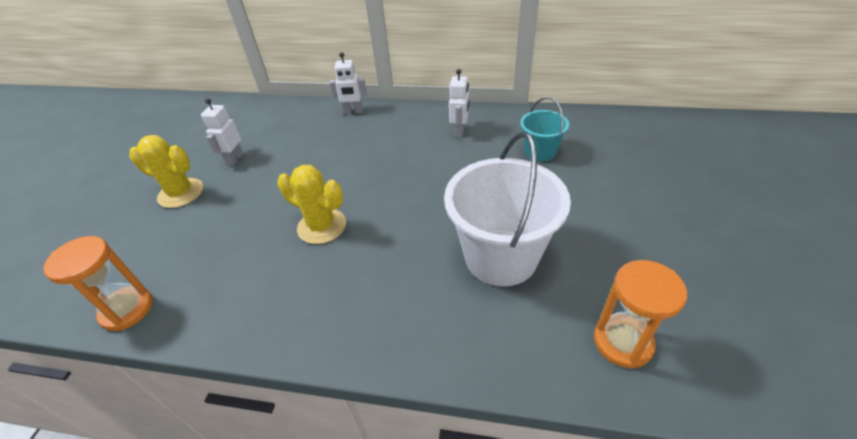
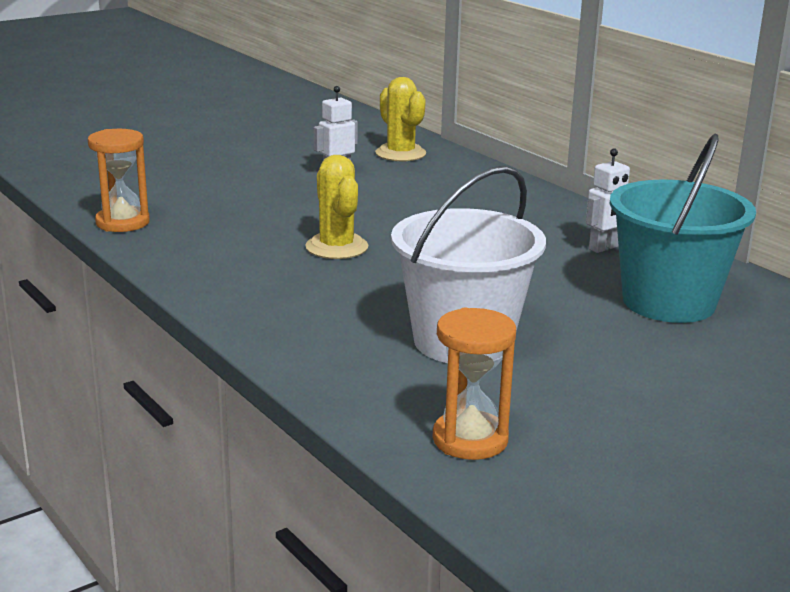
camera: 40 degrees right, 20 degrees down
yellow cactus [129,135,203,208] -> yellow cactus moved to [375,77,426,161]
white robot [330,52,367,114] -> none
turquoise bucket [520,97,569,162] -> turquoise bucket [609,134,756,323], size x1.90

